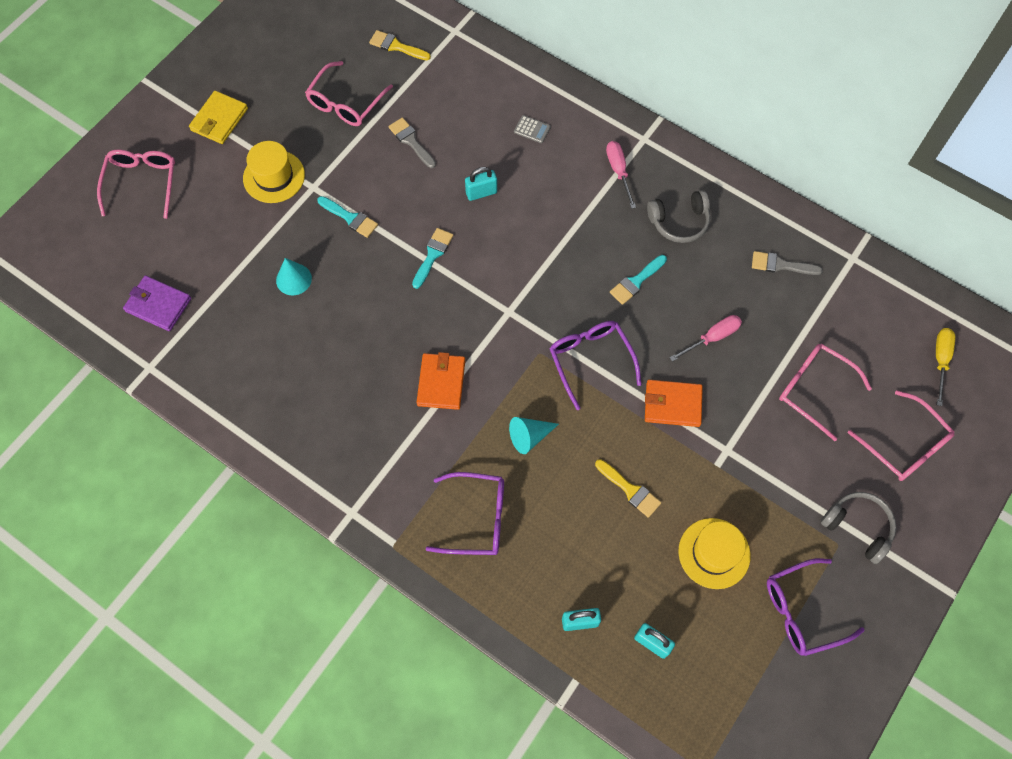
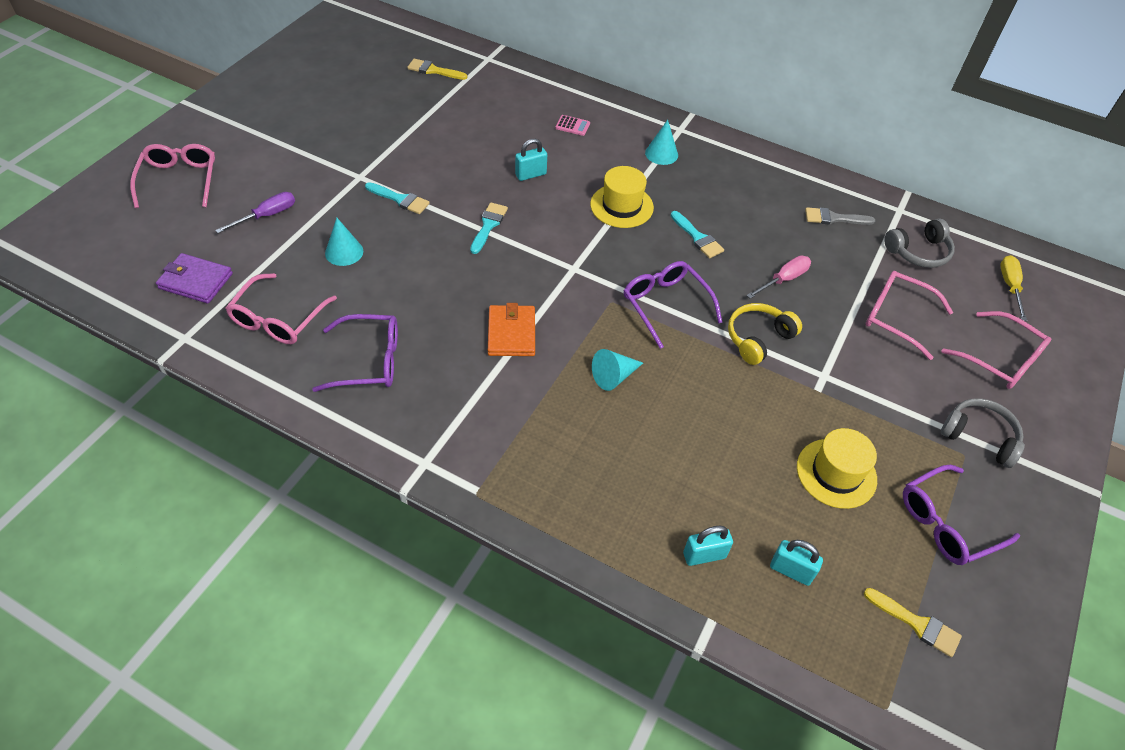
camera: 10 degrees left, 15 degrees down
yellow wallet [189,91,248,144] -> none
yellow hat [243,141,305,203] -> yellow hat moved to [590,166,654,228]
pink glasses [305,61,393,126] -> pink glasses moved to [226,273,337,344]
grey brush [388,118,436,168] -> none
purple glasses [426,472,504,555] -> purple glasses moved to [312,314,398,392]
grey calculator [514,115,551,143] -> pink calculator [555,115,590,136]
yellow brush [595,459,661,518] -> yellow brush moved to [864,588,962,657]
pink screwdriver [606,141,636,209] -> turquoise cone [645,120,678,165]
turquoise brush [610,255,667,305] -> turquoise brush turned 75 degrees counterclockwise [671,211,724,258]
orange wallet [645,380,703,427] -> yellow headphones [728,303,802,365]
grey headphones [647,190,711,243] -> grey headphones moved to [884,218,955,268]
none -> purple screwdriver [215,192,295,233]

